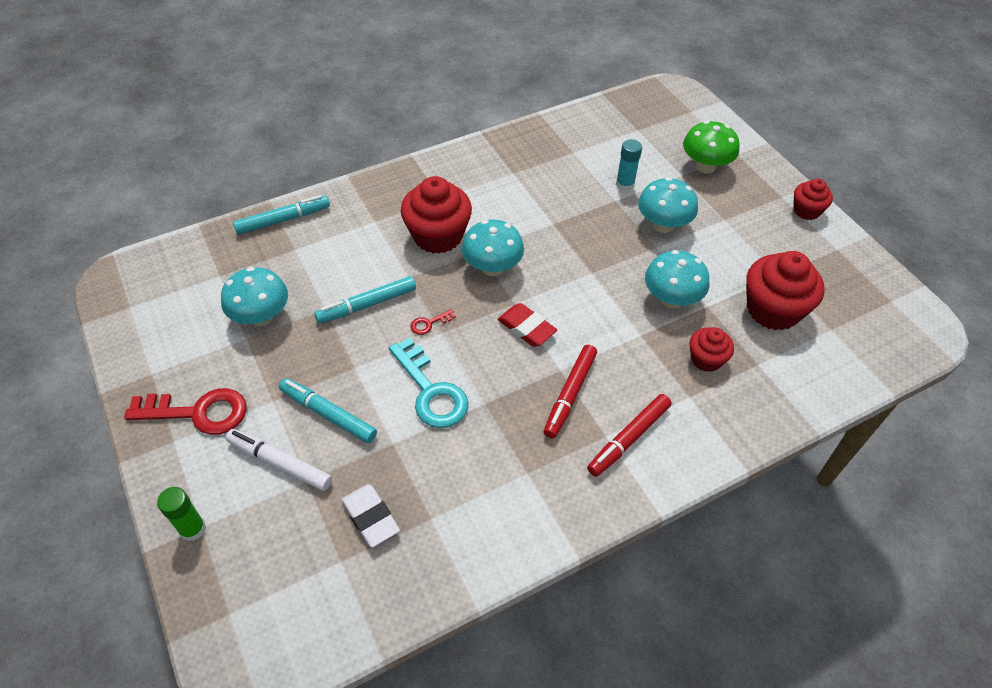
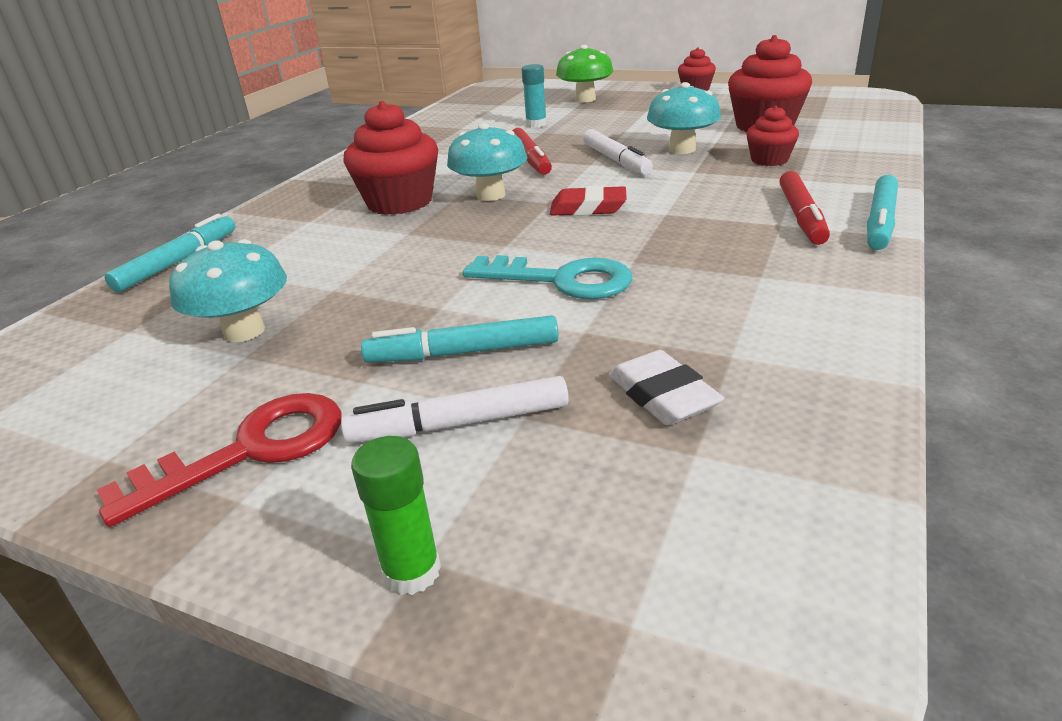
camera: 35 degrees left, 20 degrees down
turquoise marker [314,276,416,323] -> turquoise marker moved to [867,175,898,250]
white eraser [342,484,400,548] -> white eraser turned 45 degrees clockwise [609,350,724,425]
red key [410,309,456,335] -> none
red marker [543,345,597,438] -> red marker moved to [512,128,552,175]
turquoise mushroom [638,177,698,233] -> none
none -> white marker [583,129,653,175]

